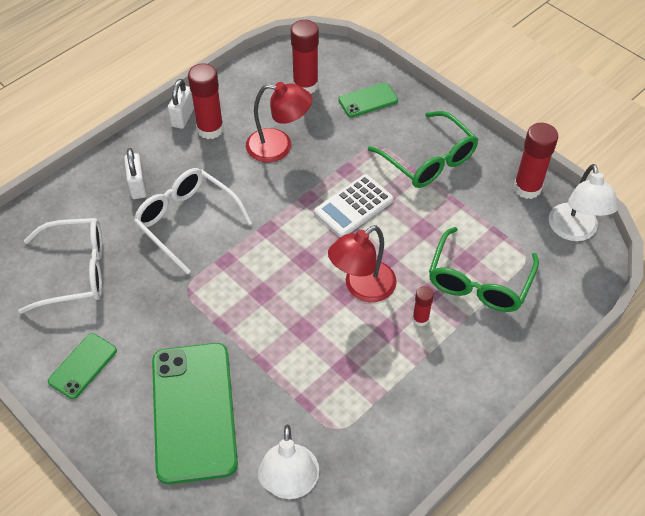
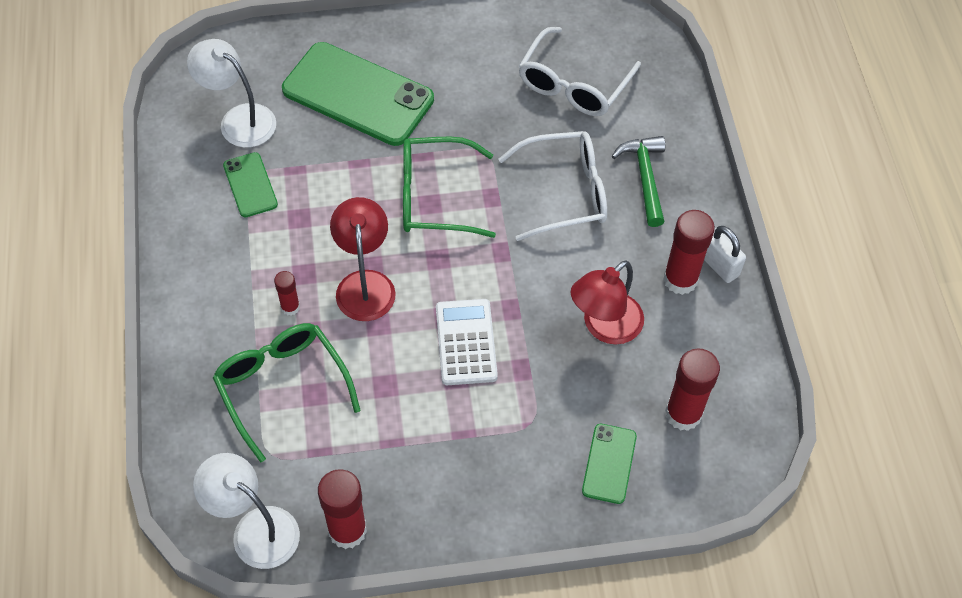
camera: 125 degrees right, 5 degrees up
green phone [48,333,117,399] -> green phone moved to [223,152,278,217]
white padlock [124,148,147,199] -> green hammer [612,136,665,227]
green glasses [368,111,478,188] -> green glasses moved to [403,137,496,238]

